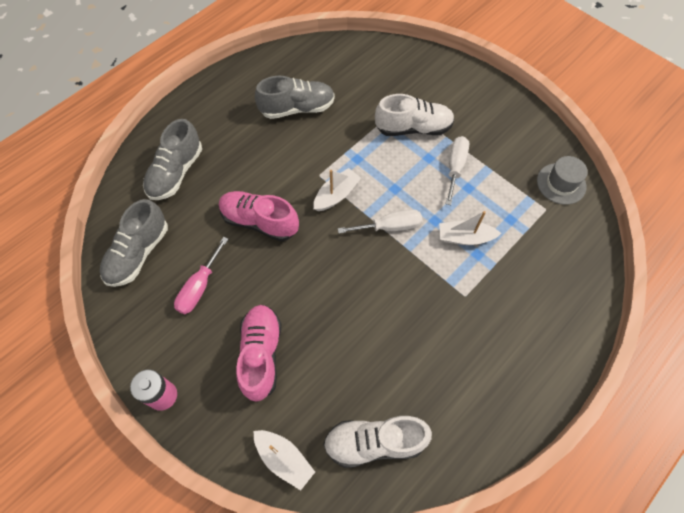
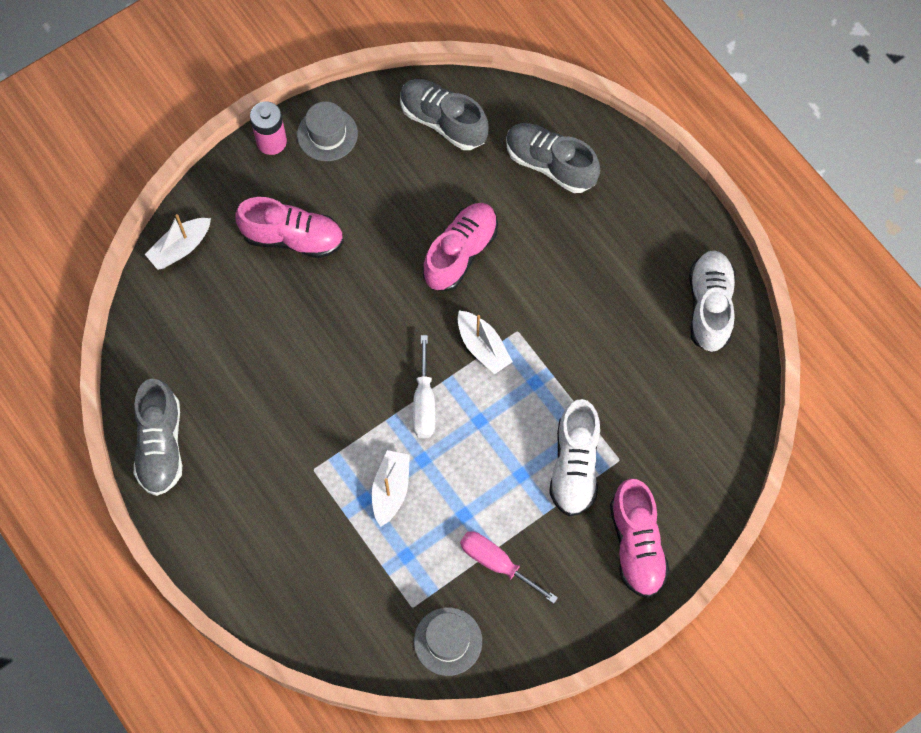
camera: 100 degrees right, 5 degrees up
pink screwdriver [174,237,228,314] -> pink screwdriver moved to [460,531,558,604]
grey shoe [255,76,335,119] -> grey shoe moved to [134,379,182,496]
white shoe [323,416,432,468] -> white shoe moved to [689,250,736,353]
white screwdriver [446,136,469,205] -> none
none -> grey hat [297,102,358,161]
none -> pink shoe [610,479,670,598]

